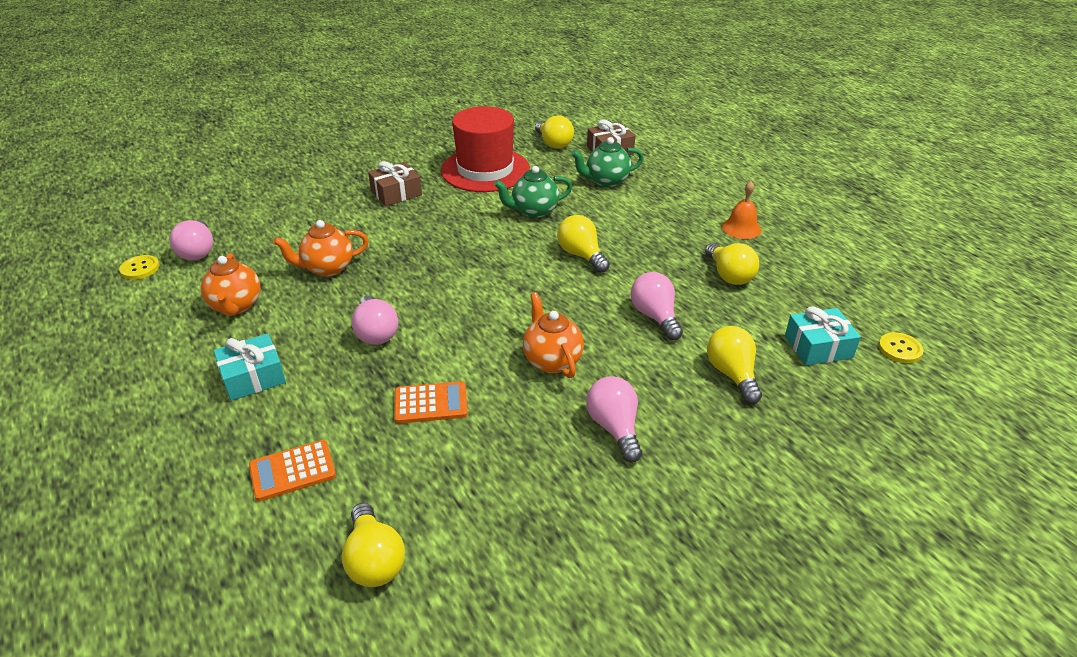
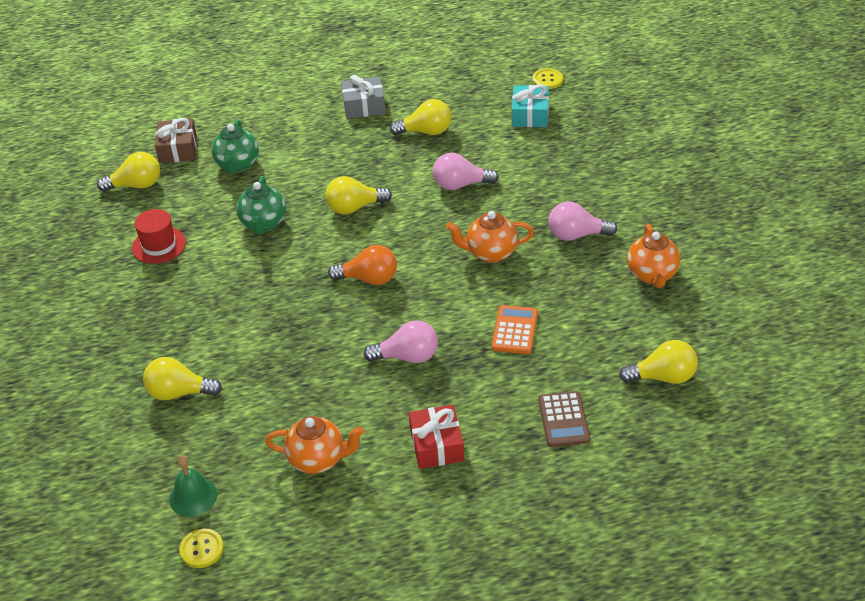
camera: 70 degrees left, 5 degrees up
pink light bulb [169,220,213,260] -> green bell [169,455,217,517]
turquoise gift [214,334,286,401] -> red gift [409,405,464,469]
orange calculator [249,440,336,501] -> brown calculator [538,391,590,447]
orange teapot [273,220,369,277] -> orange teapot moved to [627,224,680,288]
brown gift [368,161,422,206] -> none
red hat [441,106,530,192] -> red hat [132,209,186,264], size x0.53
yellow light bulb [707,326,762,404] -> yellow light bulb moved to [143,357,222,400]
orange bell [722,181,761,239] -> grey gift [341,75,385,119]
none -> orange light bulb [328,245,397,285]

